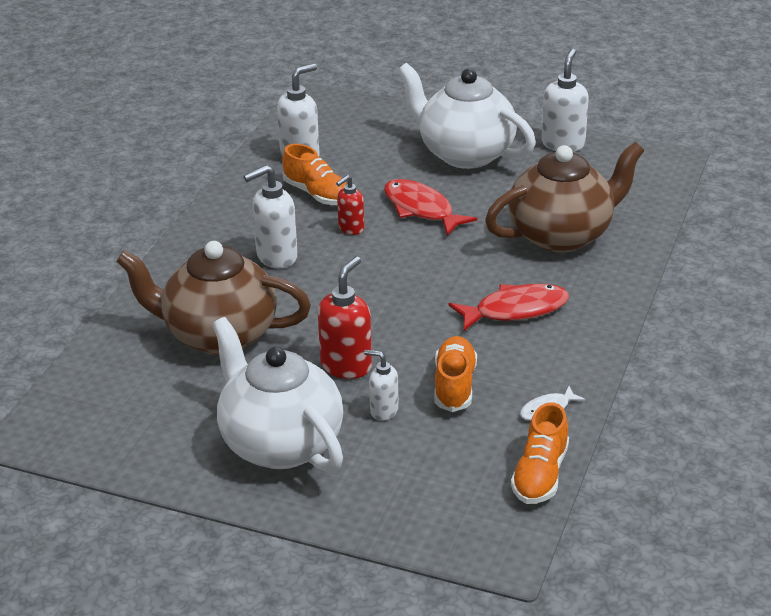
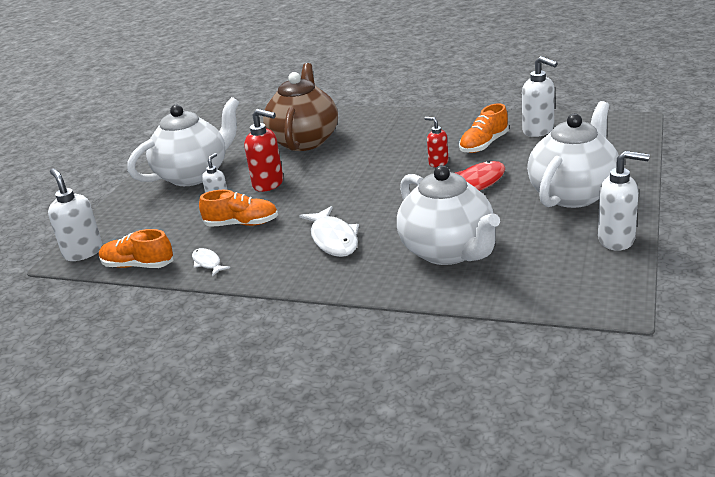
camera: 90 degrees right, 5 degrees down
white soap dispenser [244,165,298,268] -> white soap dispenser moved to [48,168,103,261]
red fish [449,284,569,331] -> white fish [299,206,359,257]
brown teapot [485,142,644,253] -> white teapot [397,165,500,265]

